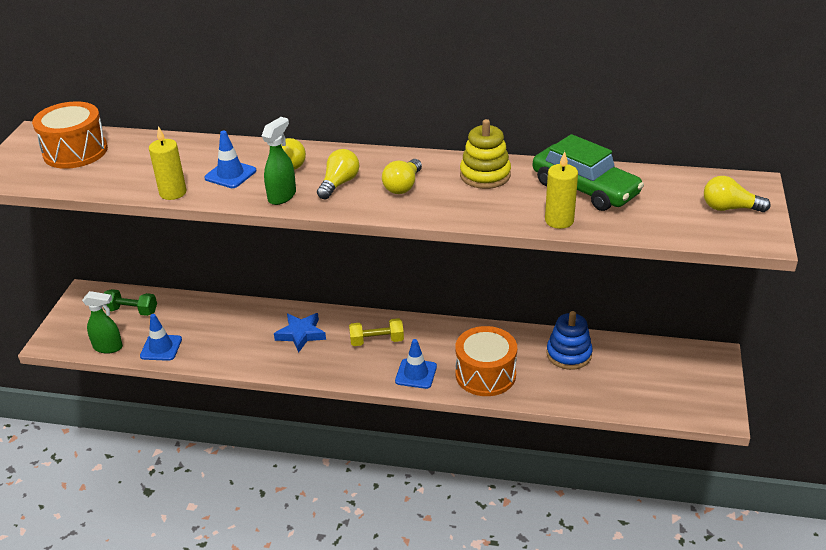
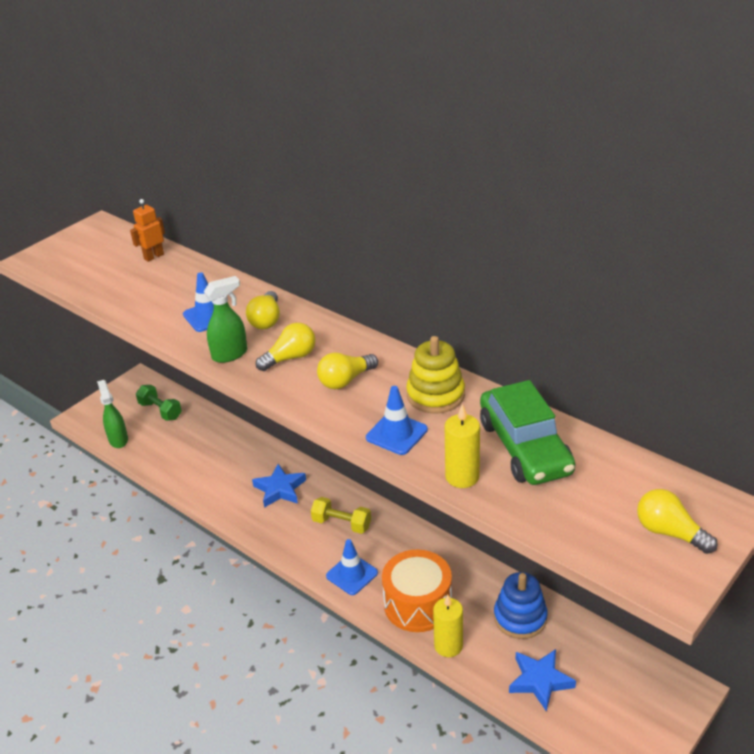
camera: 30 degrees right, 0 degrees up
orange drum [32,101,108,169] -> none
green spray bottle [82,291,123,354] -> green spray bottle turned 150 degrees counterclockwise [97,380,128,448]
blue traffic cone [140,314,182,361] -> blue traffic cone moved to [366,386,428,455]
yellow candle [149,126,187,200] -> yellow candle moved to [433,594,463,657]
none -> orange robot [130,199,165,262]
none -> blue star [509,649,576,712]

